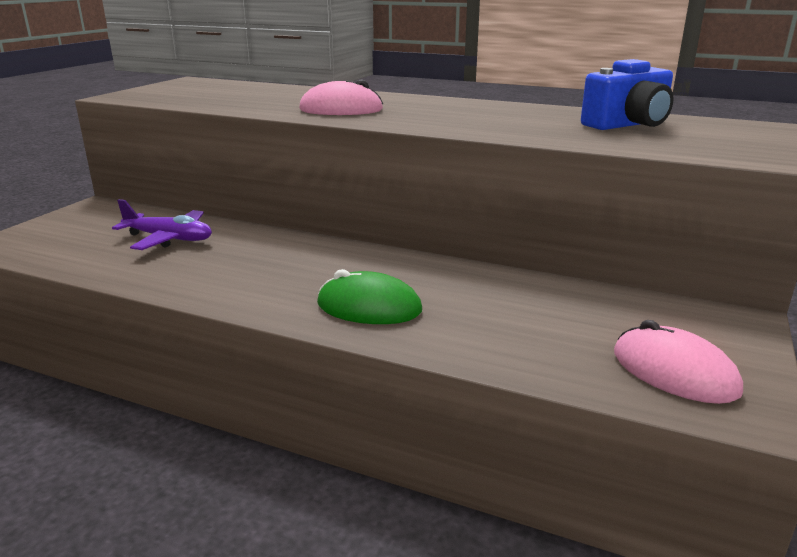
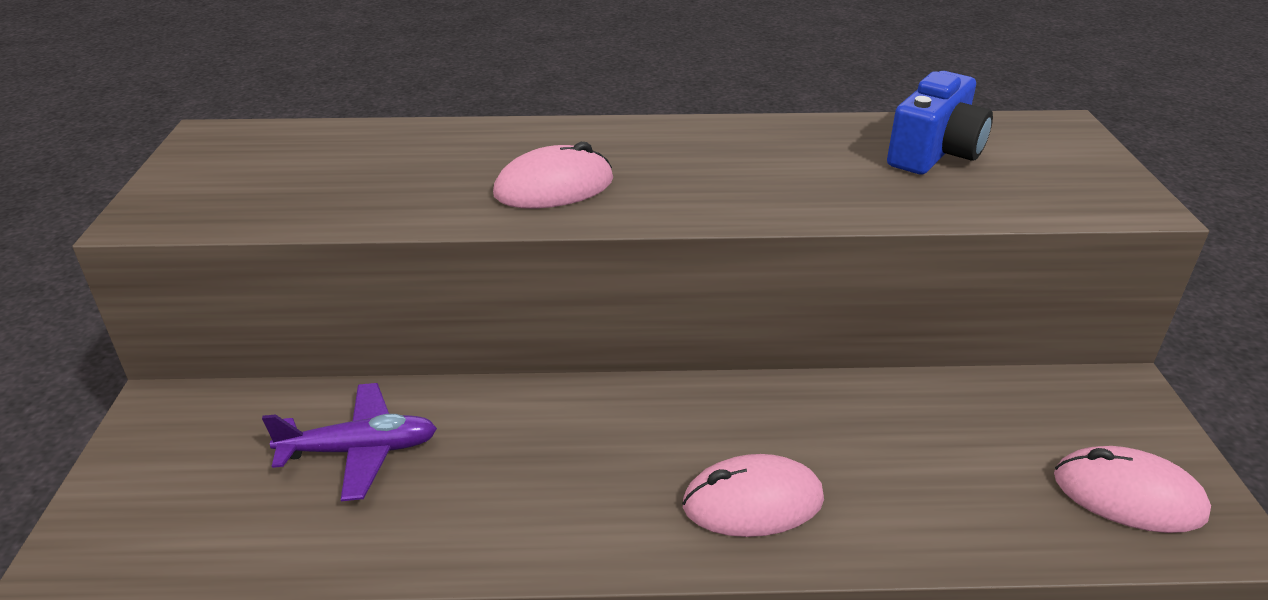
camera: 25 degrees left, 10 degrees up
green mouse [317,269,422,324] -> pink mouse [682,454,824,537]

